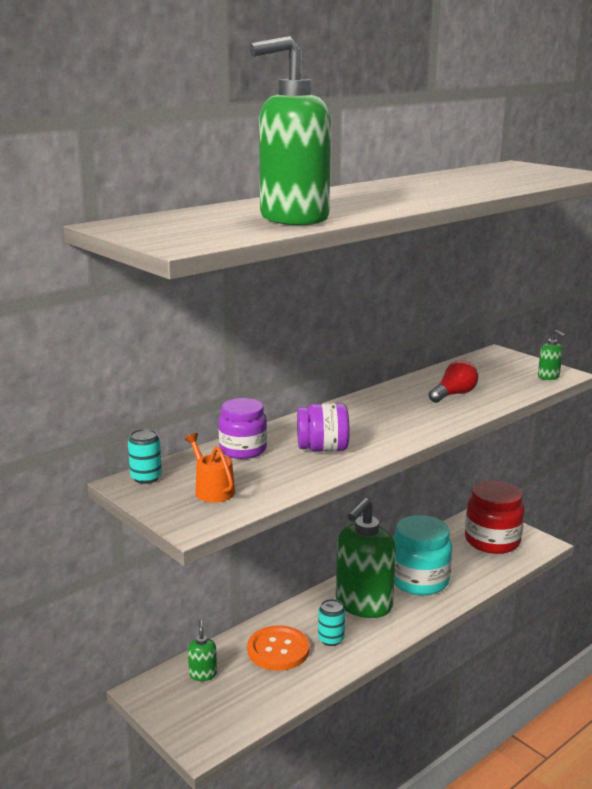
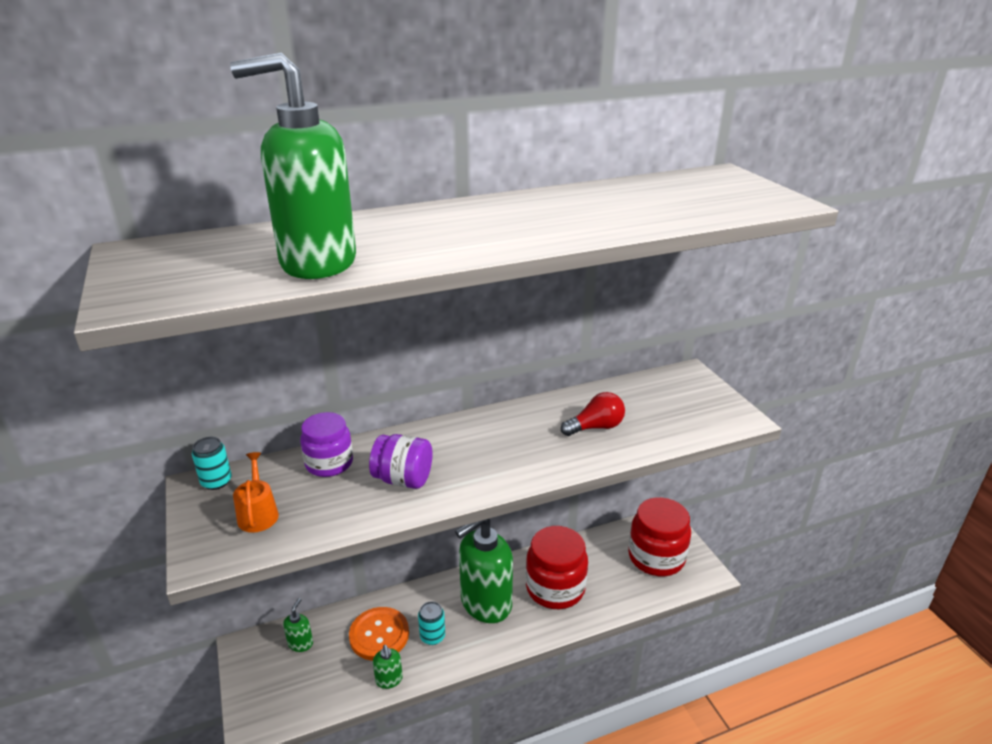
camera: 20 degrees right, 10 degrees up
turquoise jar [393,515,452,595] -> red jar [526,526,588,609]
green soap dispenser [538,330,566,380] -> green soap dispenser moved to [373,645,403,689]

